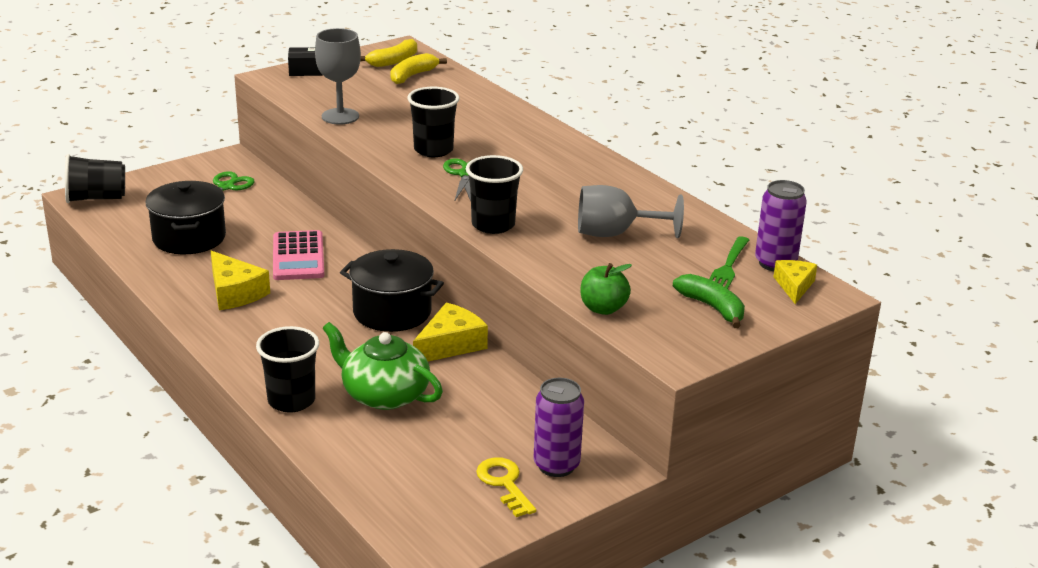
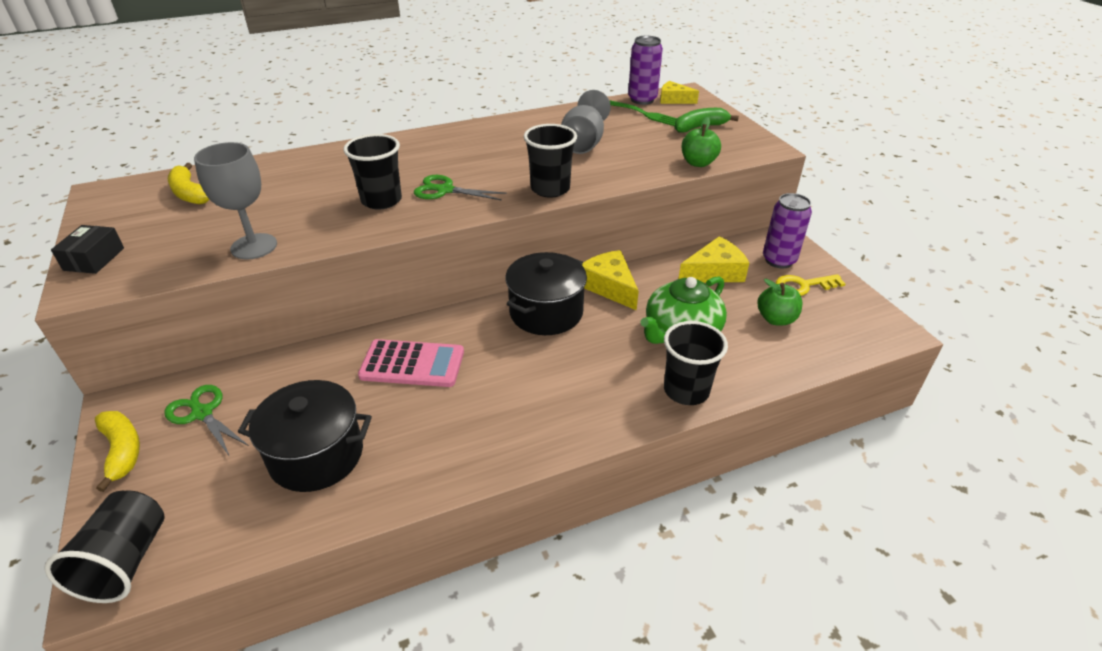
camera: 75 degrees left, 10 degrees up
yellow cheese [211,251,270,310] -> yellow cheese moved to [678,236,749,283]
yellow banana [360,39,417,67] -> yellow banana moved to [95,411,140,492]
none -> green apple [757,279,803,326]

